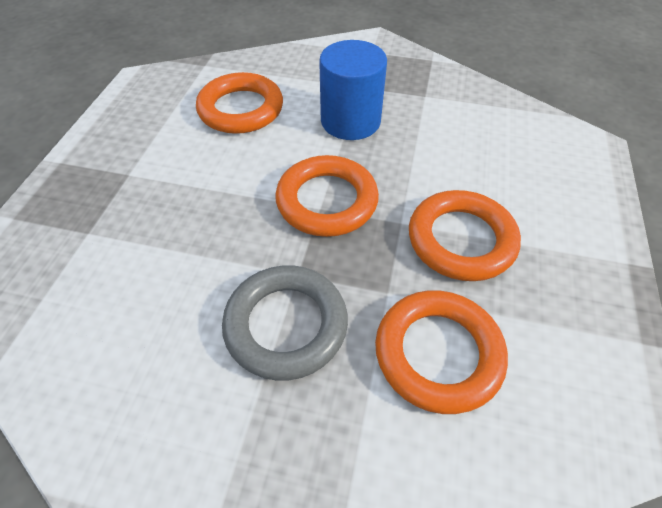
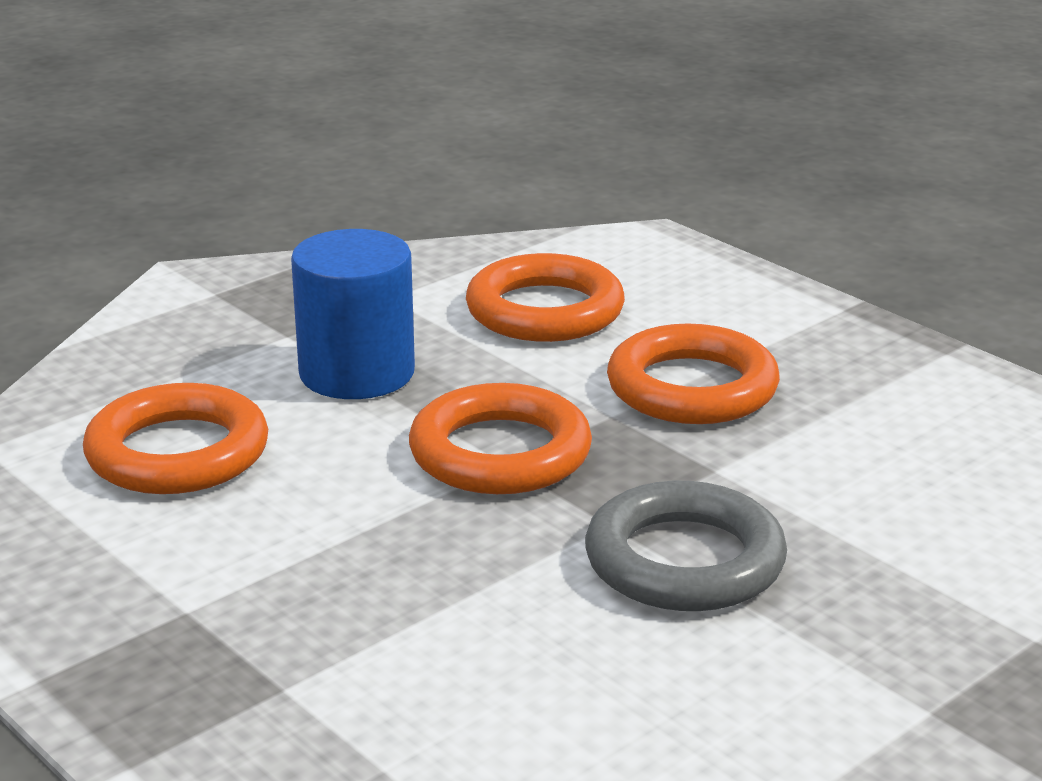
camera: 55 degrees left, 25 degrees down
orange ring [375,290,508,414] -> orange ring moved to [466,253,625,342]

